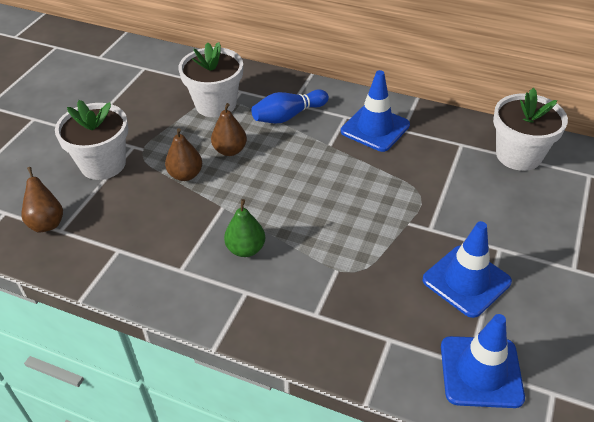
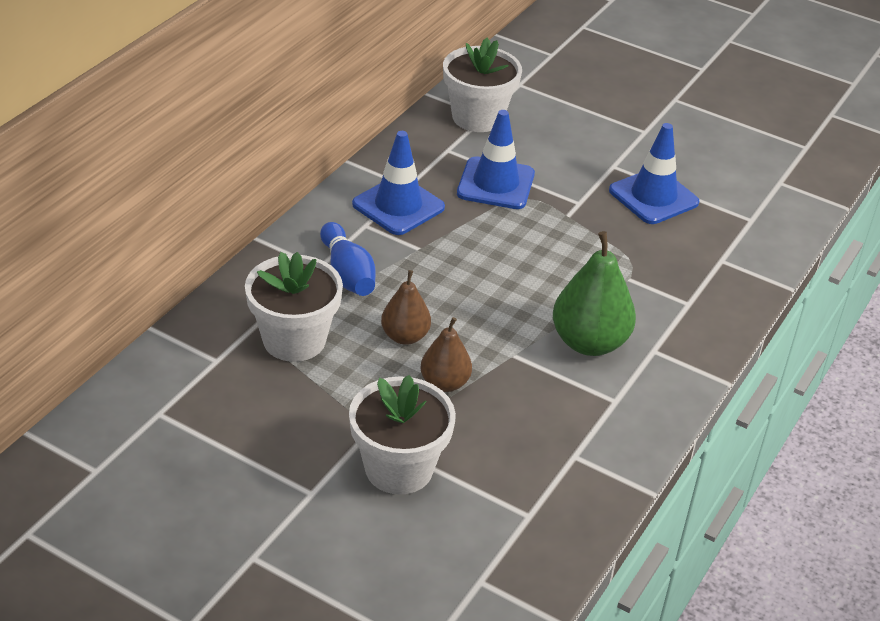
camera: 85 degrees left, 5 degrees down
brown pear [21,167,63,232] -> none
green pear [224,199,265,257] -> green pear [553,231,636,356], size x1.66
blue traffic cone [441,314,525,408] -> blue traffic cone moved to [457,110,535,209]

